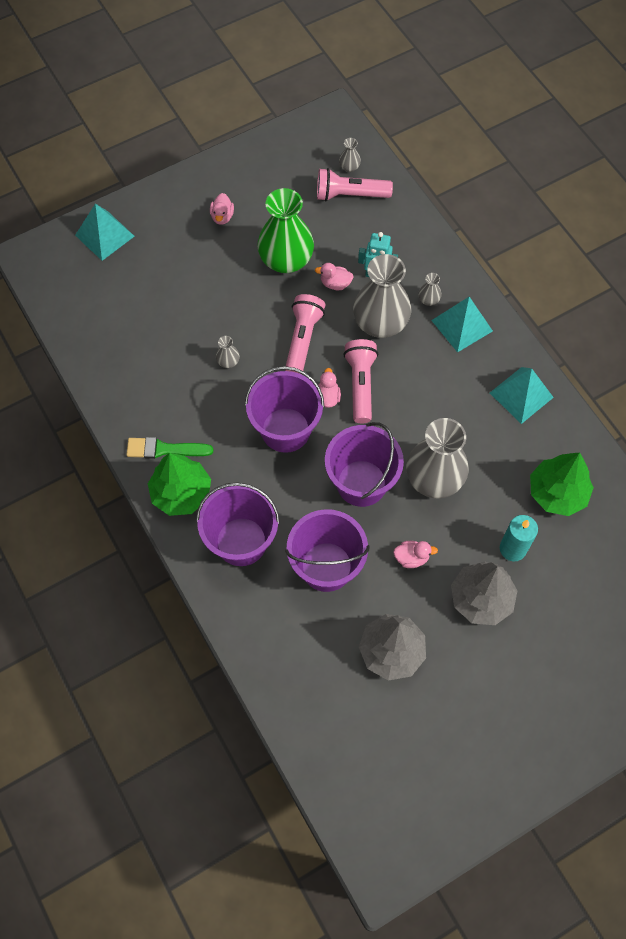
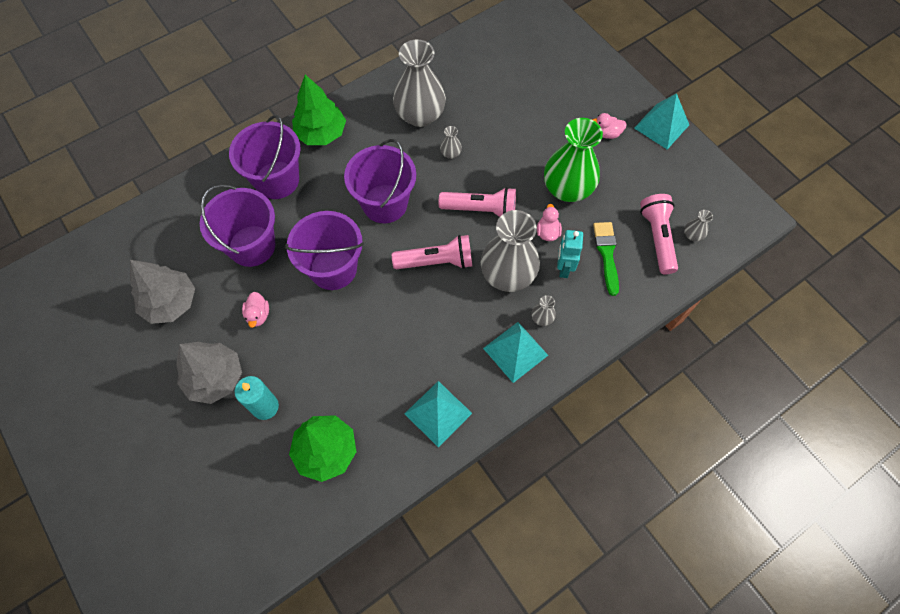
camera: 85 degrees right, 0 degrees up
turquoise pyramid [75,204,135,261] -> turquoise pyramid moved to [634,93,689,150]
green brush [126,437,213,459] -> green brush moved to [593,222,619,296]
pink duck [318,368,341,408] -> none
grey vase [406,418,469,498] -> grey vase moved to [393,40,446,127]

